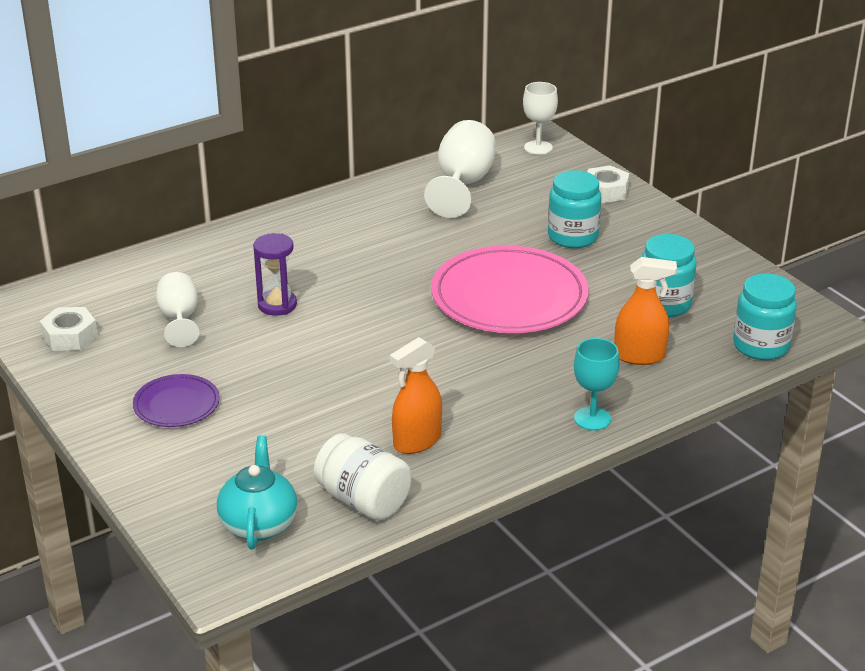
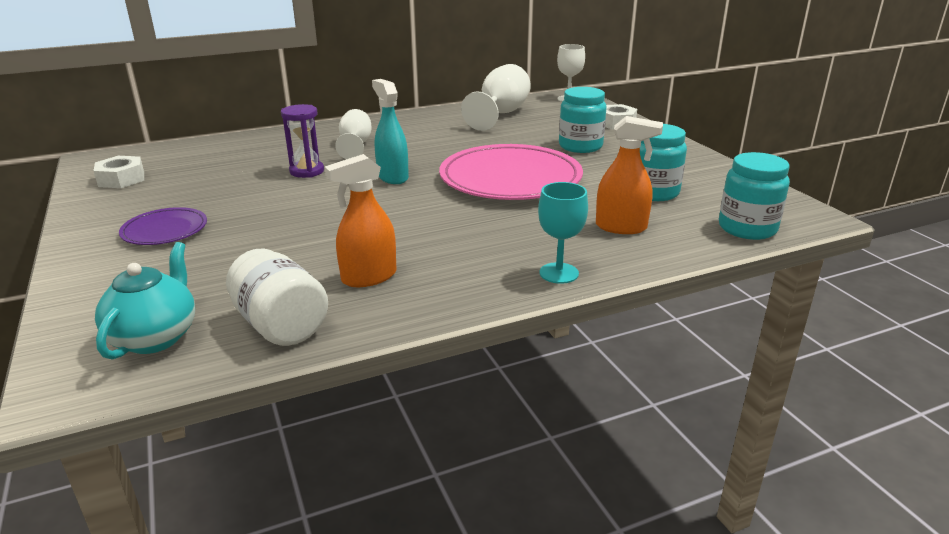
camera: 10 degrees right, 5 degrees down
white goblet [156,272,199,347] -> white goblet moved to [335,109,372,159]
none -> turquoise spray bottle [372,79,409,184]

